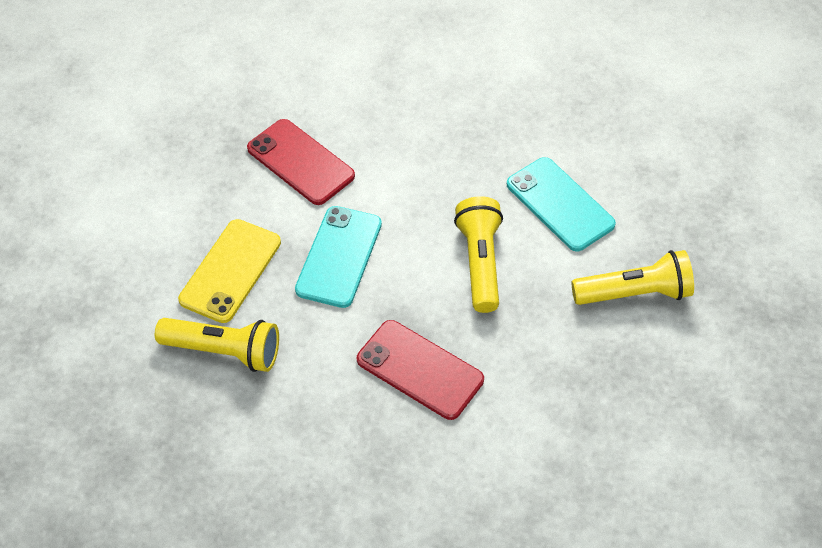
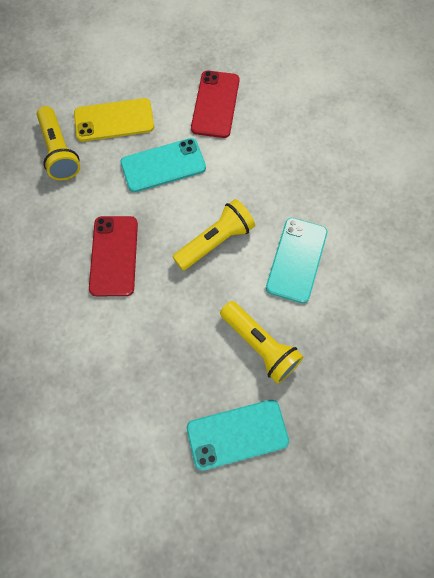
camera: 55 degrees right, 15 degrees up
none -> turquoise phone [187,400,289,471]

